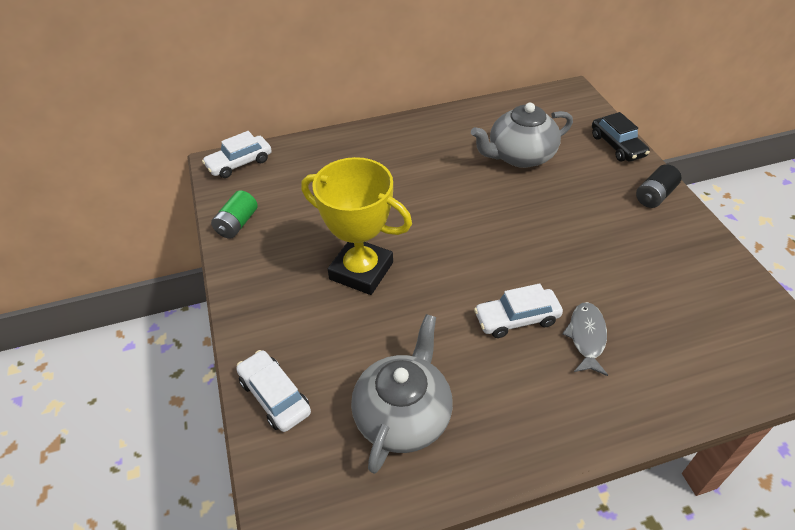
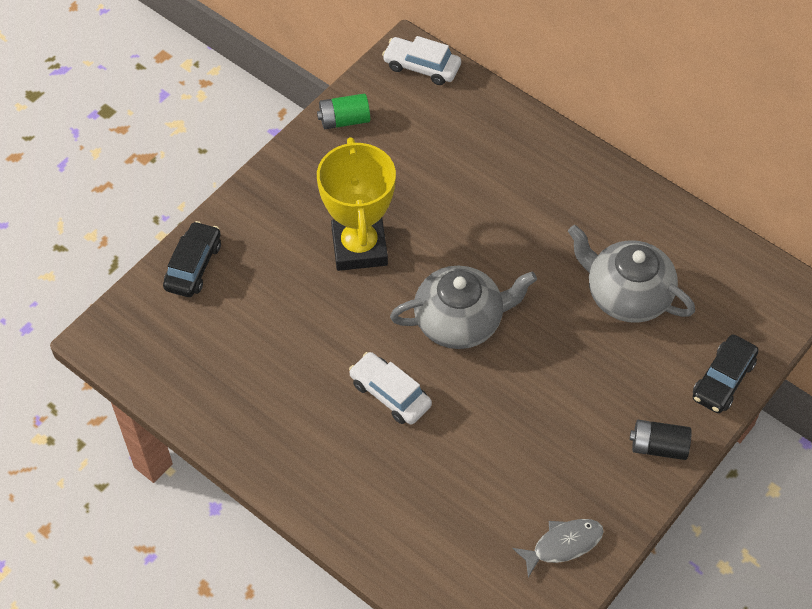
camera: 55 degrees right, 10 degrees up
white car [236,350,311,432] -> black car [163,221,221,297]
grey teapot [351,314,453,474] -> grey teapot moved to [390,265,537,349]
grey fish [562,302,608,376] -> grey fish moved to [513,519,604,578]

